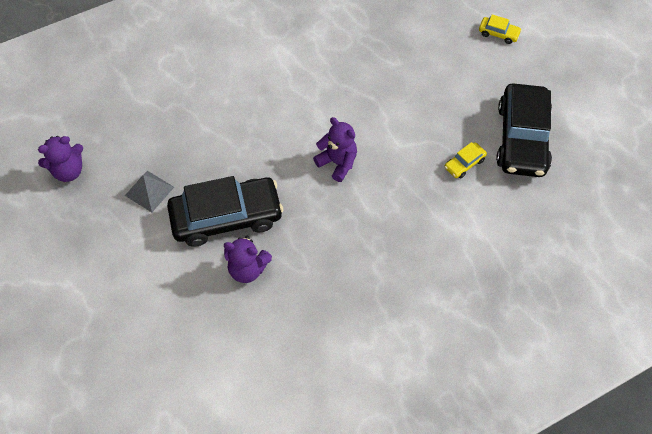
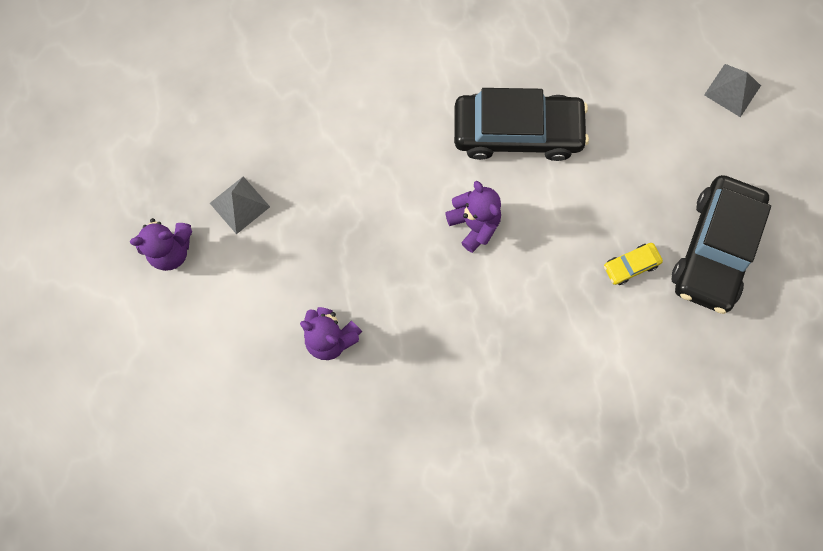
camera: 15 degrees right, 15 degrees up
purple teddy bear [38,136,83,182] -> purple teddy bear moved to [130,218,192,271]
black car [167,176,283,247] -> black car moved to [454,88,589,161]
yellow car [479,14,522,44] -> grey pyramid [704,64,761,117]

